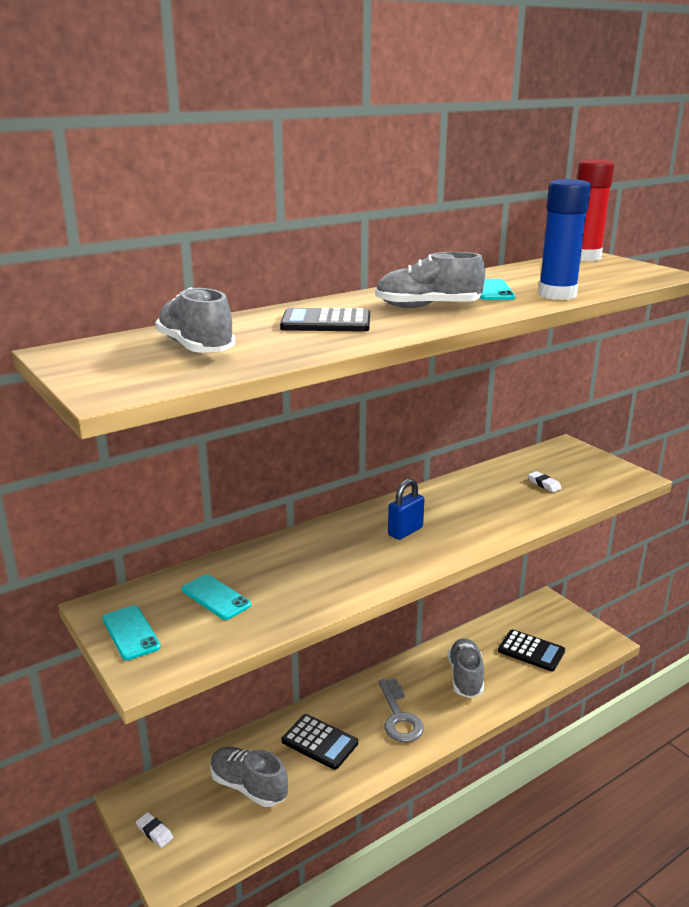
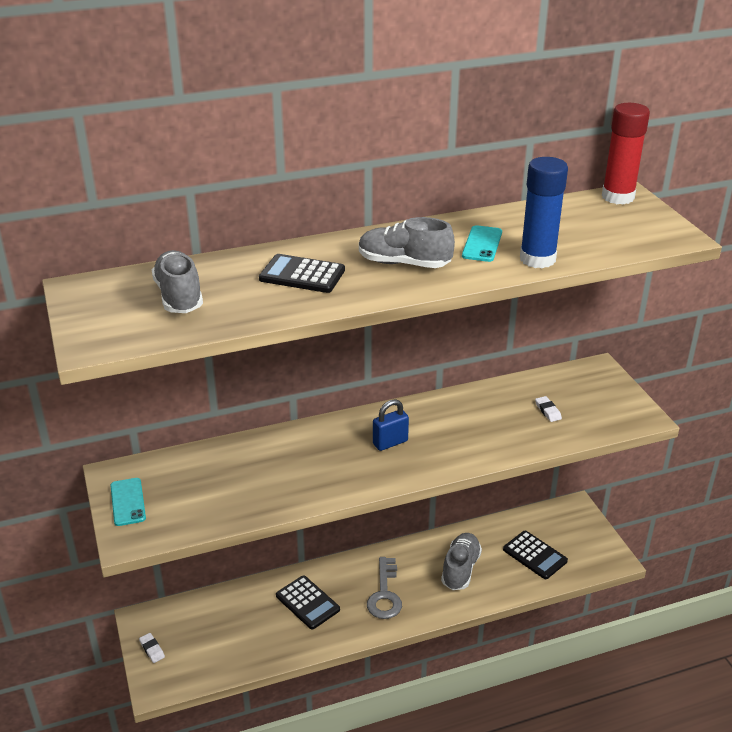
camera: 15 degrees right, 10 degrees up
turquoise phone [182,574,251,620] -> none
grey shoe [210,747,288,807] -> none

